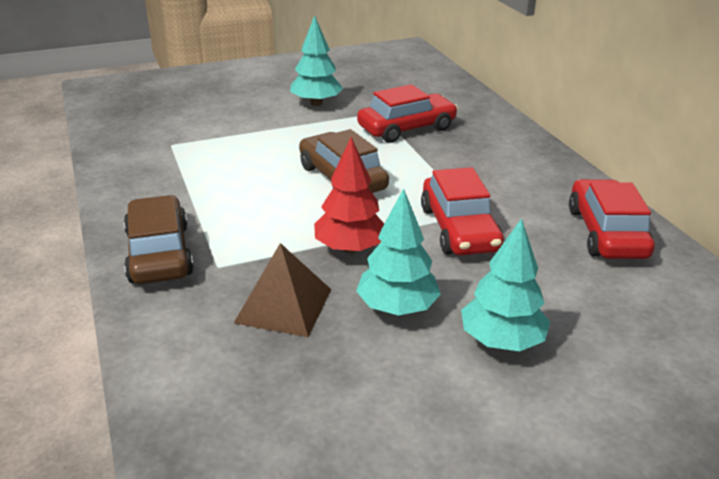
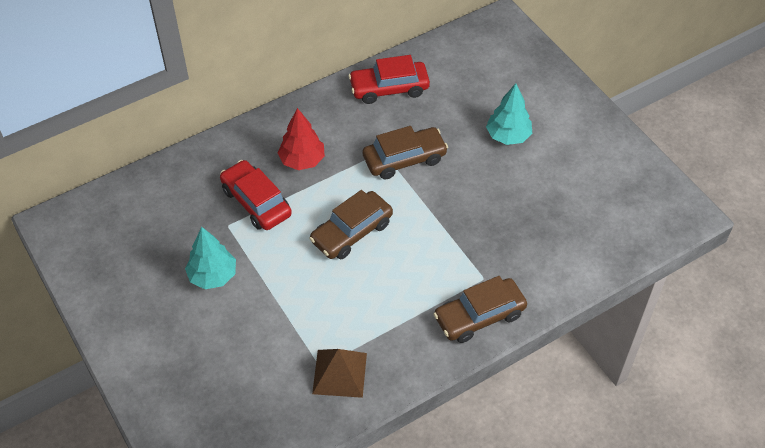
camera: 100 degrees left, 20 degrees up
brown pyramid [234,243,331,337] -> brown pyramid moved to [312,349,367,398]
red tree [314,137,384,253] -> red tree moved to [278,108,325,170]
turquoise tree [356,189,441,316] -> none
red car [421,167,504,255] -> brown car [362,126,448,180]

